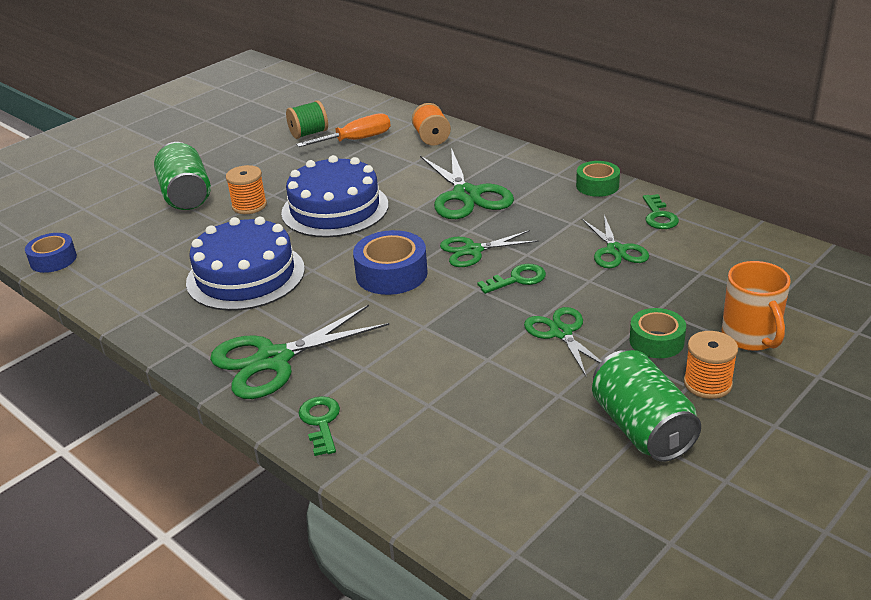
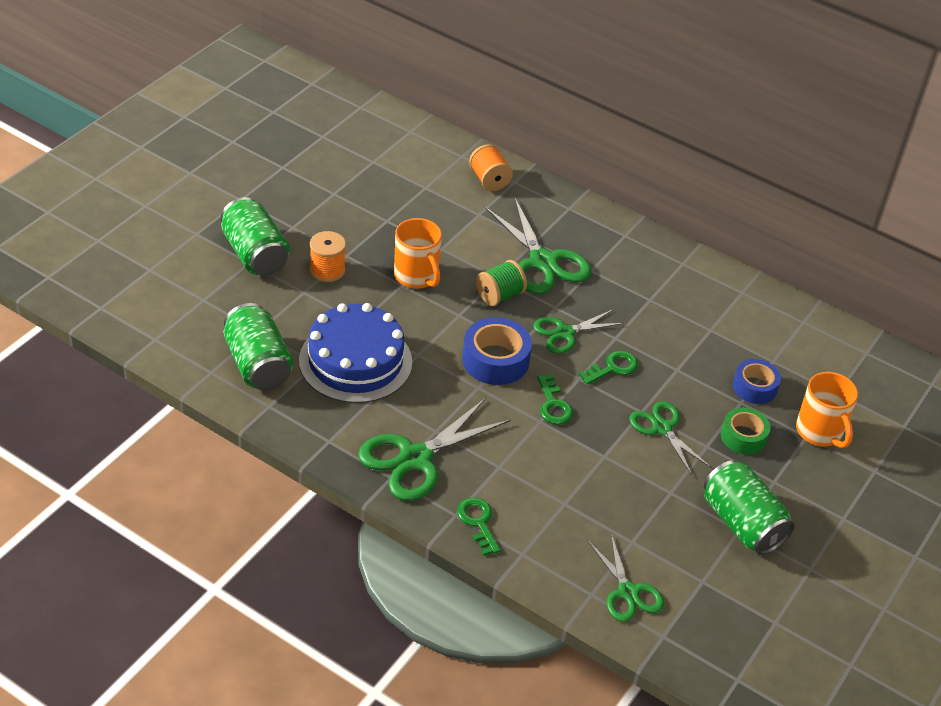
camera: 15 degrees left, 10 degrees up
blue tape [25,233,77,273] -> blue tape moved to [733,359,781,404]
blue cake [281,155,388,237] -> orange mug [394,218,442,289]
green spool [286,100,328,139] -> green spool moved to [476,260,527,306]
orange screwdriver [296,113,391,147] -> none
green tape [576,161,620,197] -> none
green scissors [582,215,649,268] -> green scissors moved to [587,534,664,622]
green key [643,194,679,229] -> green key moved to [537,374,573,425]
orange spool [684,331,738,399] -> none
none -> green can [224,303,293,391]

